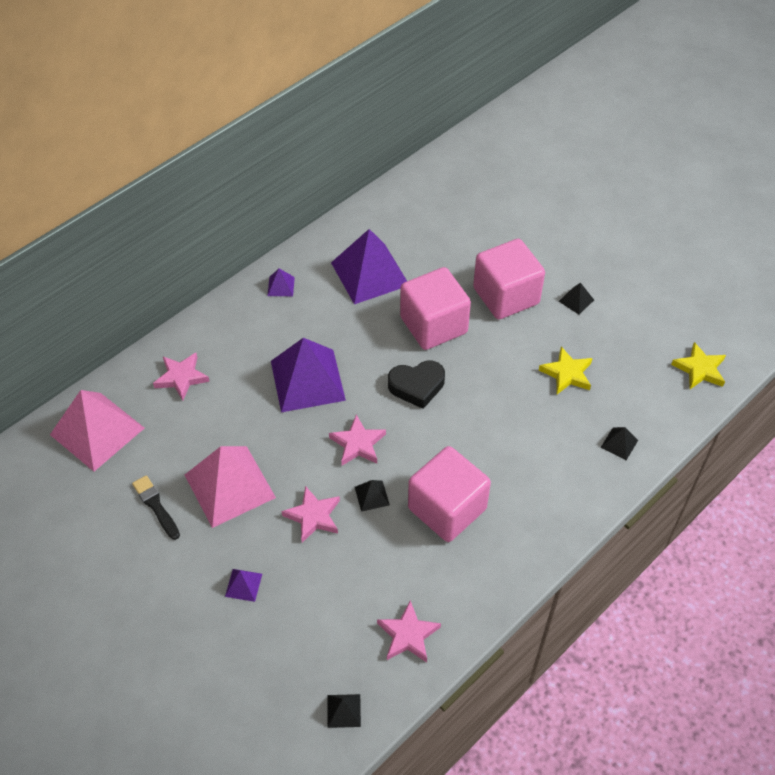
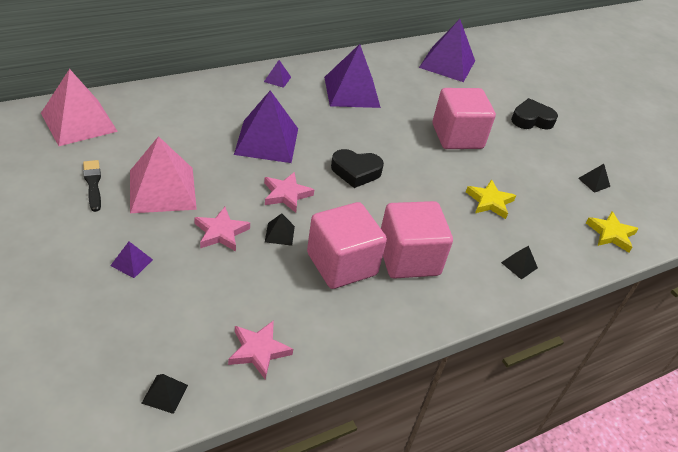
camera: 10 degrees right, 10 degrees down
pink star [153,353,210,400] -> none
pink cube [400,267,471,350] -> pink cube moved to [381,201,453,279]
black pyramid [559,282,594,314] -> black pyramid moved to [578,164,610,193]
none -> purple pyramid [419,19,475,82]
none -> black heart [511,98,558,129]

